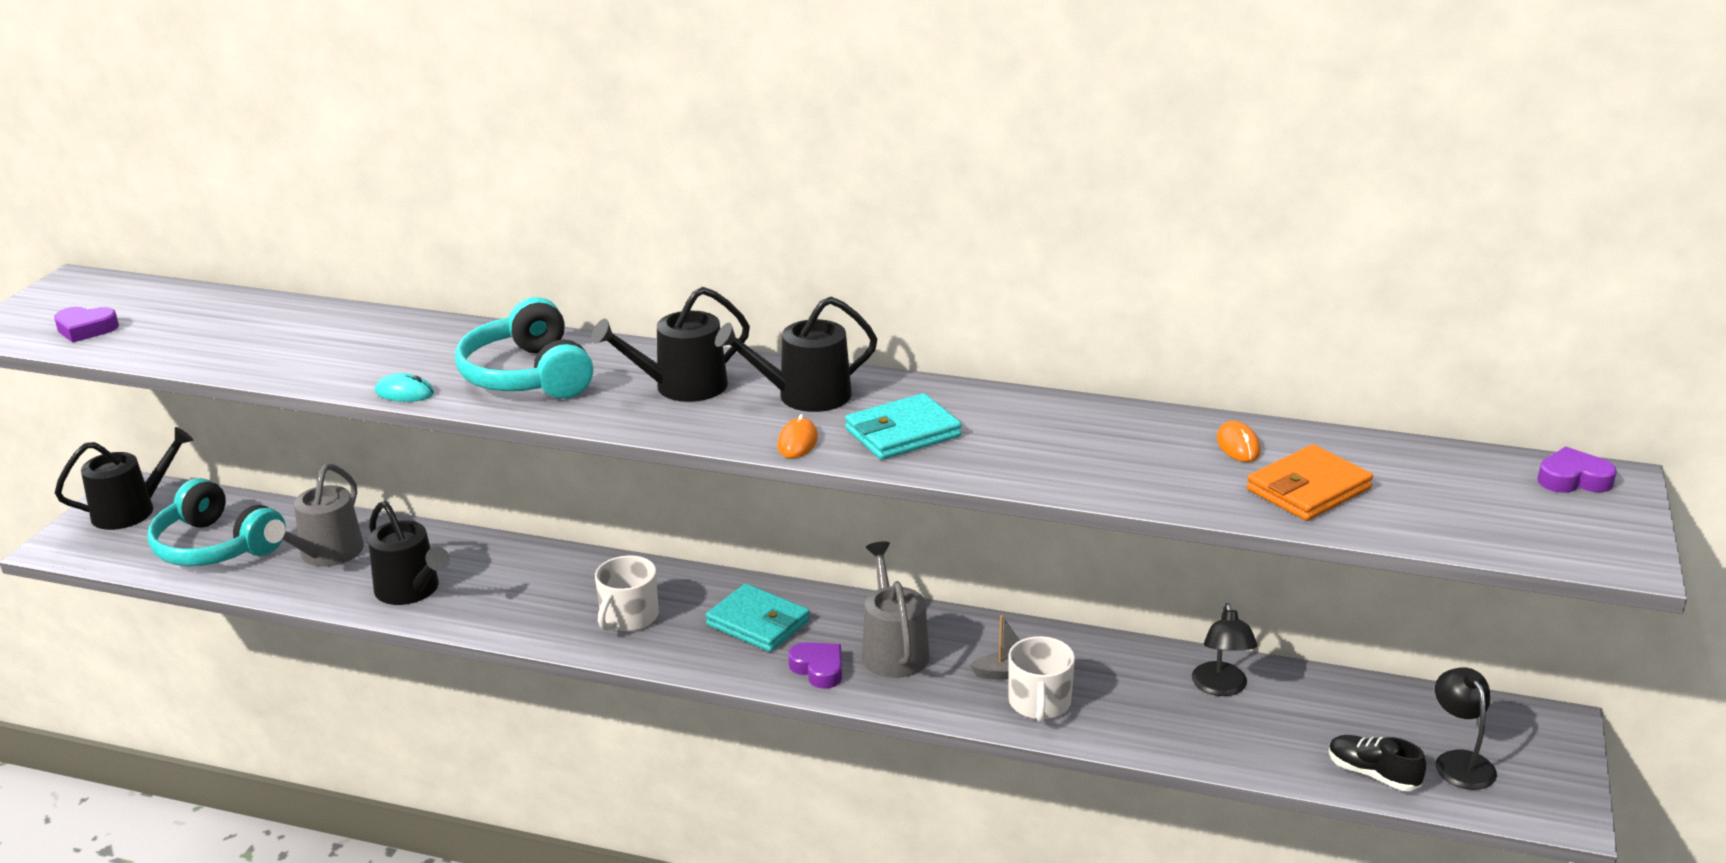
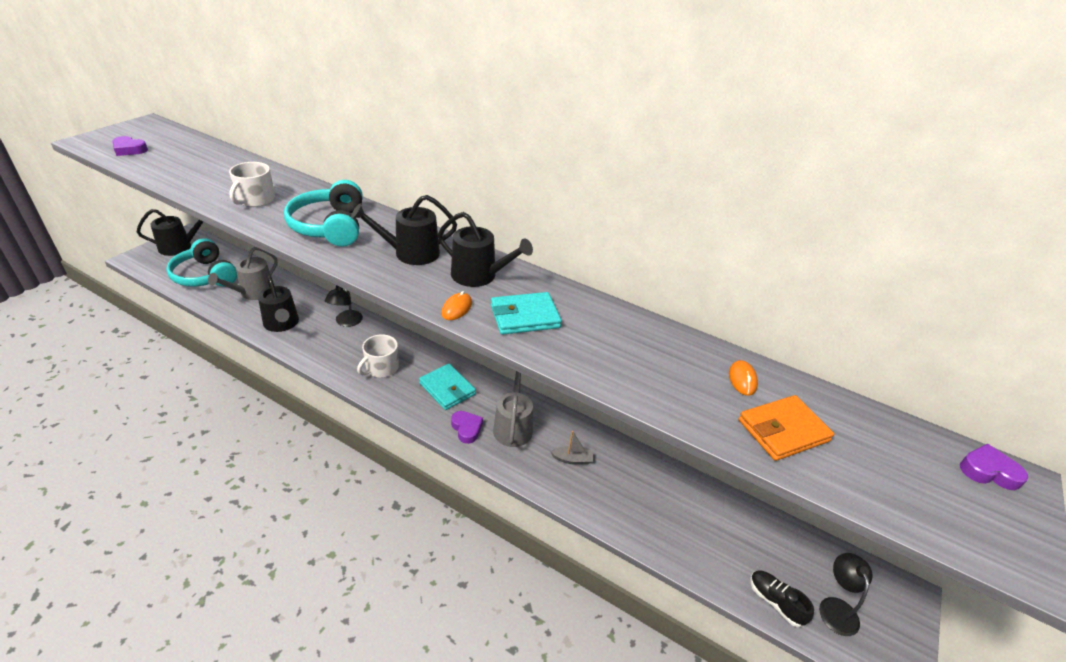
camera: 10 degrees right, 10 degrees up
turquoise mouse [375,373,434,402] -> none
black watering can [715,297,877,412] -> black watering can turned 150 degrees counterclockwise [438,212,533,287]
white mug [1008,636,1075,722] -> white mug moved to [229,162,275,207]
black lamp [1192,603,1258,696] -> black lamp moved to [325,285,363,327]

